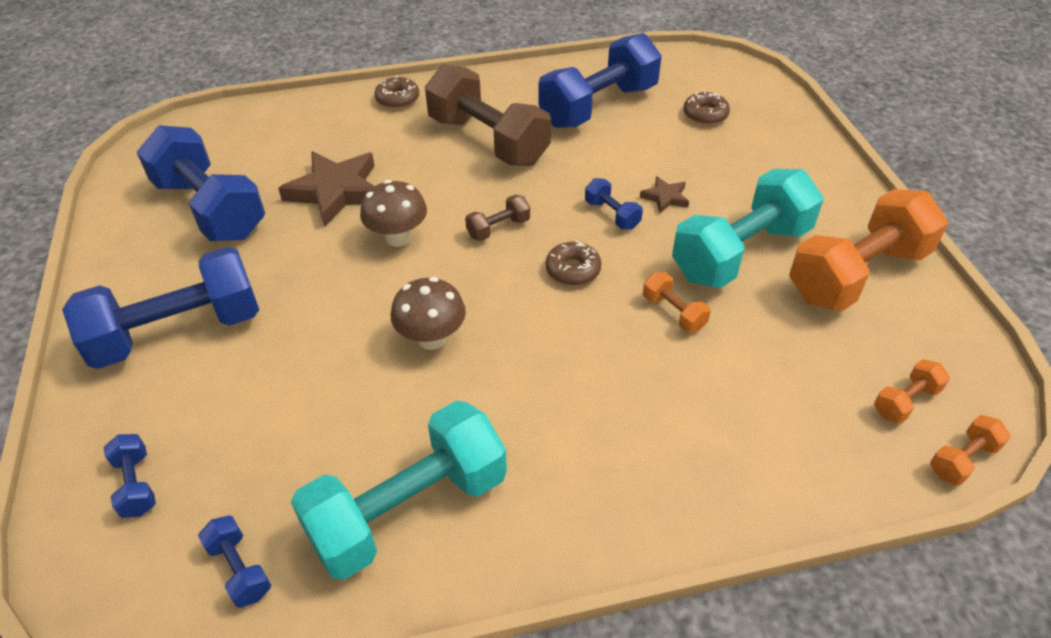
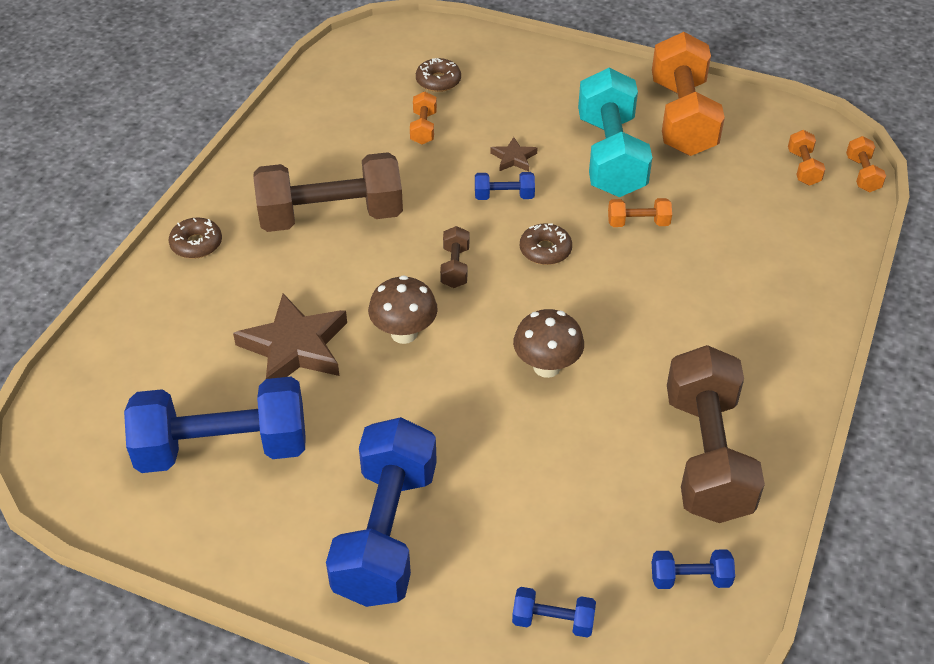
camera: 55 degrees left, 0 degrees up
turquoise dumbbell [291,400,507,580] -> brown dumbbell [667,345,765,523]
blue dumbbell [538,33,662,128] -> none
none -> orange dumbbell [410,91,437,145]

